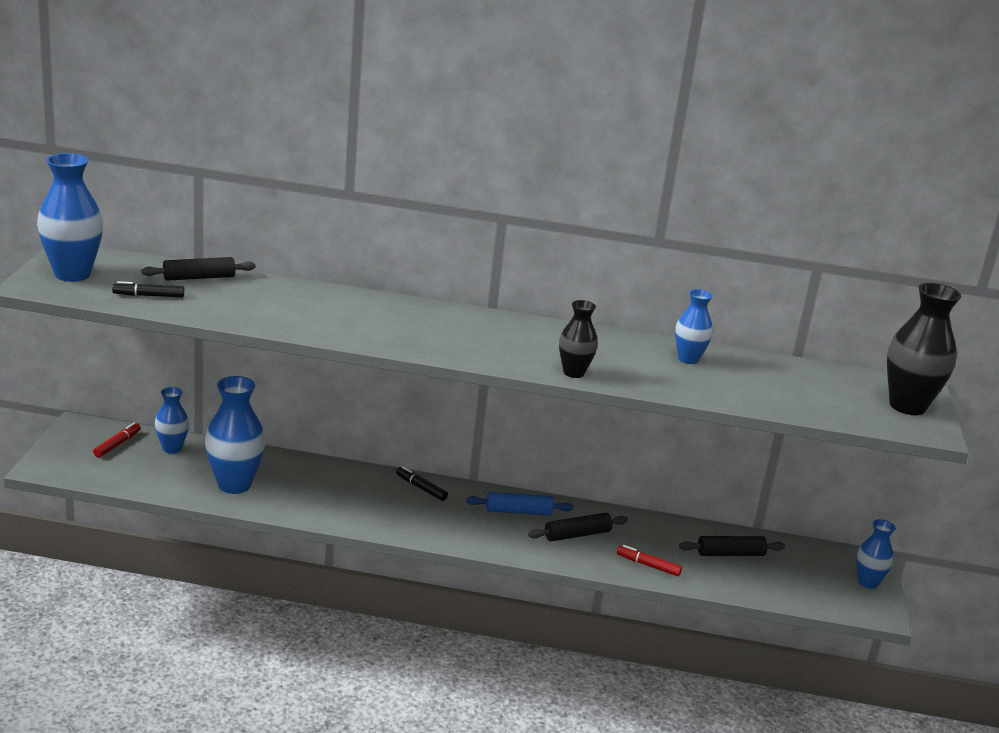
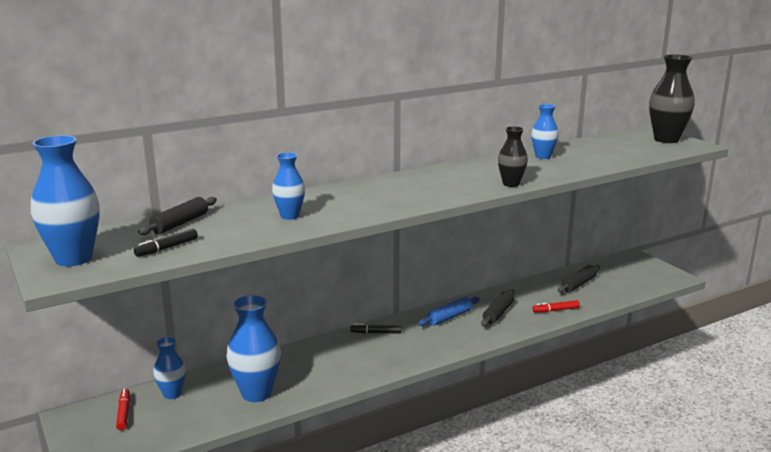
camera: 35 degrees left, 5 degrees down
blue vase [856,519,896,589] -> blue vase moved to [272,152,305,220]

